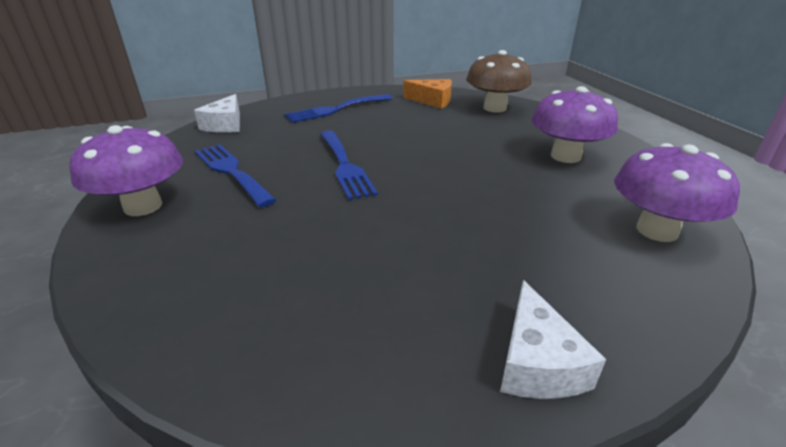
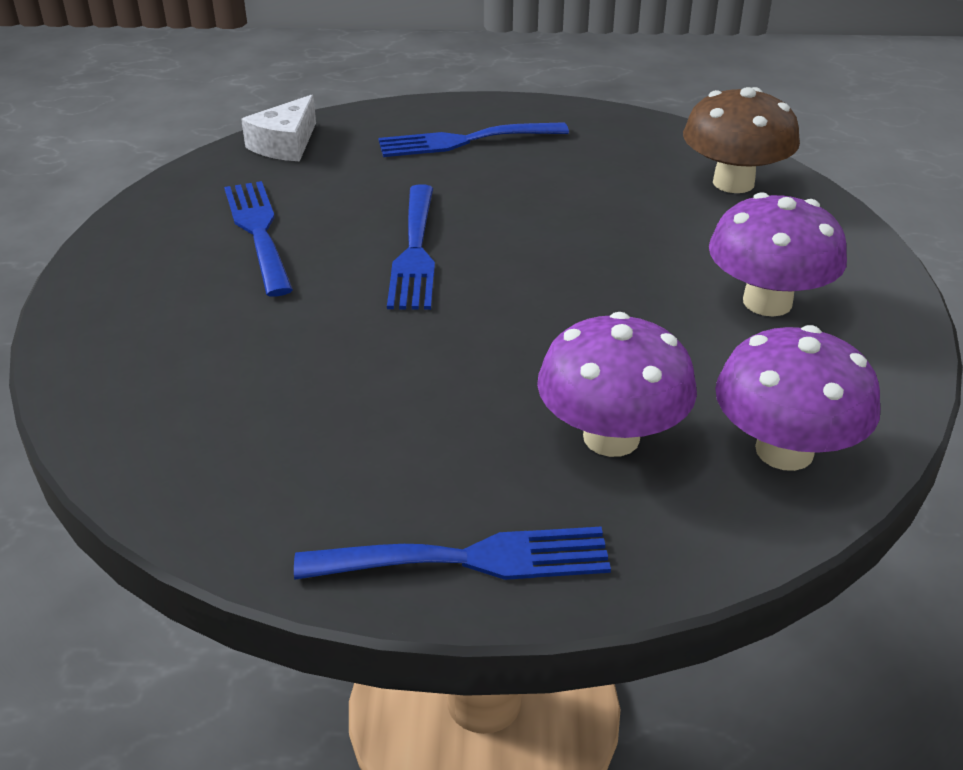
camera: 20 degrees right, 5 degrees up
purple mushroom [70,125,183,216] -> purple mushroom moved to [537,312,697,457]
orange cheese [403,79,452,109] -> none
white cheese [500,280,606,399] -> blue fork [294,527,611,580]

